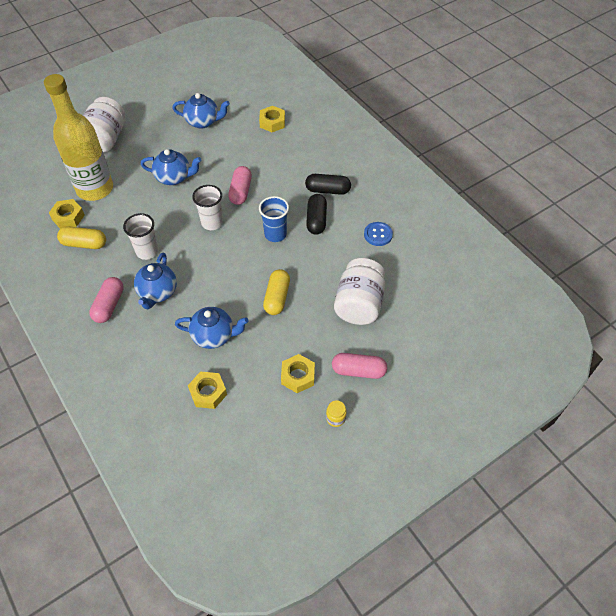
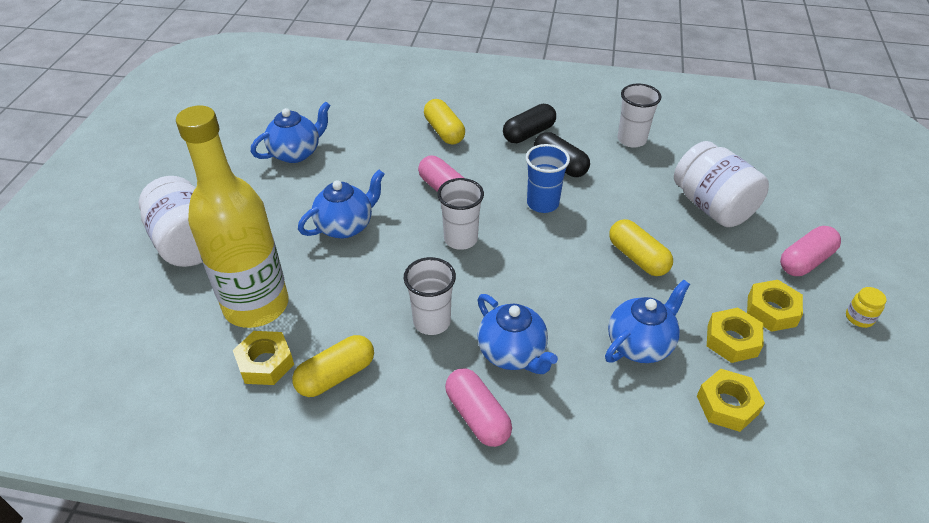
camera: 45 degrees left, 10 degrees down
yellow nut [259,106,285,132] -> yellow nut moved to [707,308,763,363]
blue button [364,222,393,246] -> white cup [617,84,661,148]
none -> yellow capsule [424,99,465,145]

